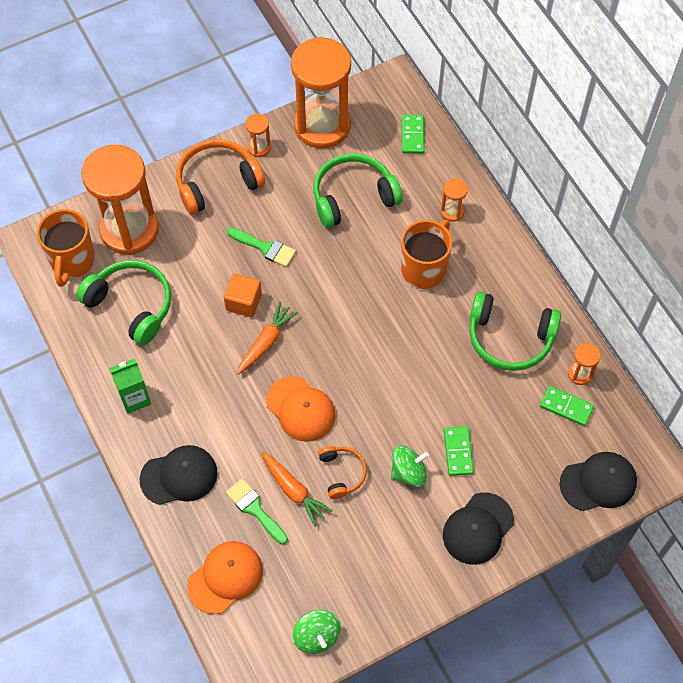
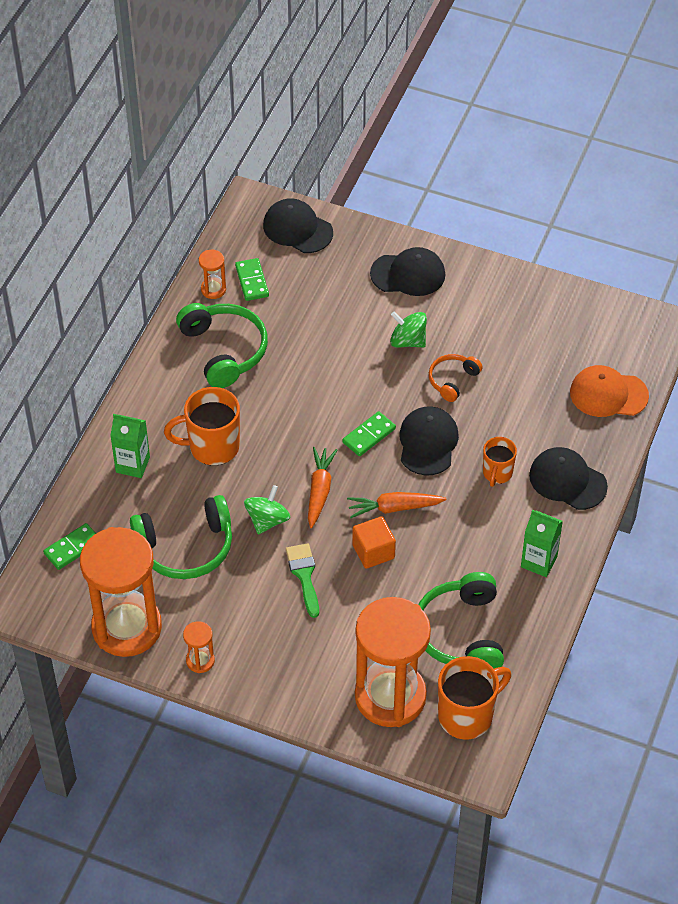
camera: 130 degrees left, 10 degrees down
orange headphones [176,139,265,215] -> none
green brush [226,478,288,545] -> none
orange carrot [261,452,333,527] -> orange carrot moved to [308,447,337,528]
orange cap [266,376,336,442] -> black cap [399,407,459,475]
green spinning top [293,610,341,654] -> green spinning top moved to [244,485,290,535]
green headphones [313,154,402,228] -> green headphones turned 45 degrees counterclockwise [130,495,232,579]
orange hourglass [441,178,468,222] -> green carton [110,414,150,478]
green domino [444,427,474,476] -> green domino moved to [342,411,396,456]
none -> orange mug [483,437,517,487]

